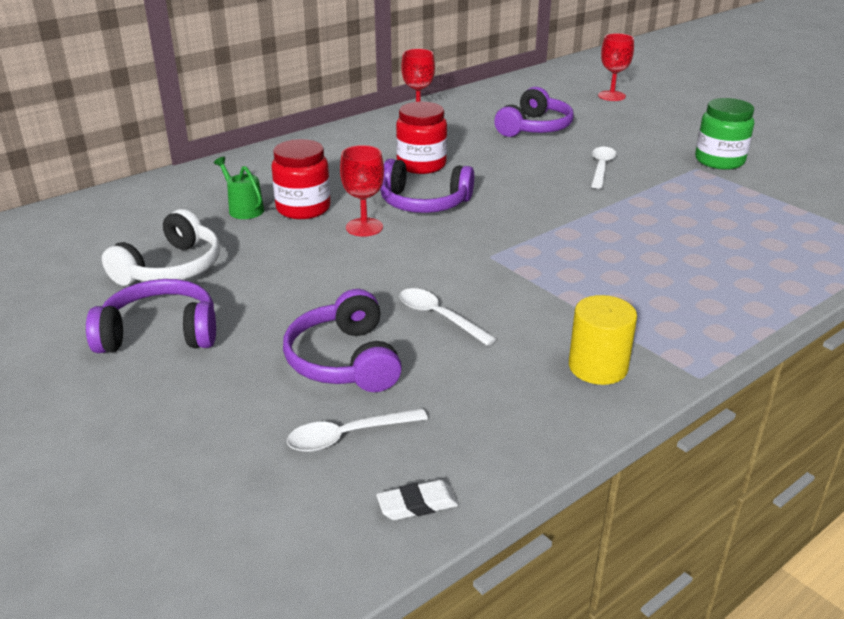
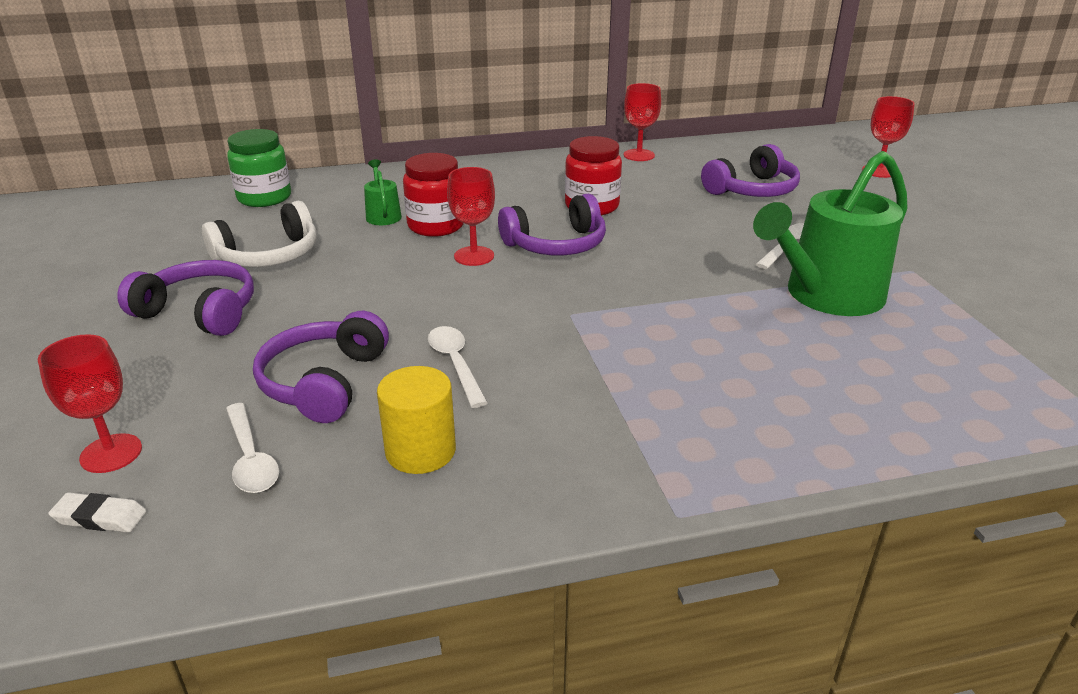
camera: 25 degrees right, 0 degrees up
white spoon [287,408,428,452] -> white spoon turned 120 degrees counterclockwise [226,403,279,493]
white eraser [376,480,459,520] -> white eraser moved to [48,492,146,533]
purple headphones [380,159,474,213] -> purple headphones turned 60 degrees counterclockwise [498,194,606,255]
yellow cylinder [569,295,637,385] -> yellow cylinder moved to [377,366,456,474]
green jar [695,98,754,170] -> green jar moved to [227,129,291,207]
none -> red goblet [37,334,142,473]
none -> green watering can [753,151,908,316]

